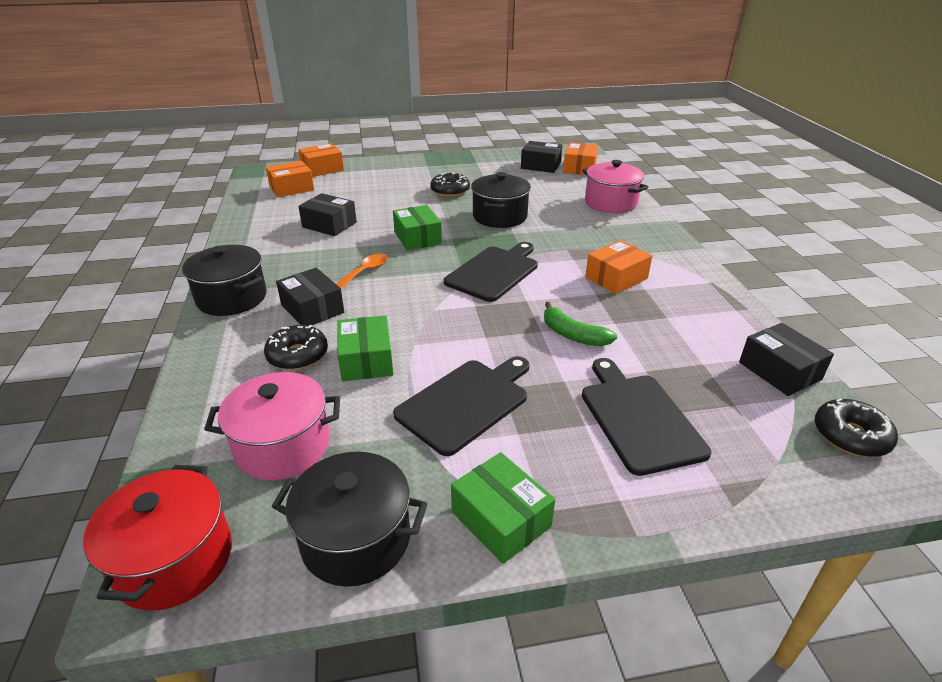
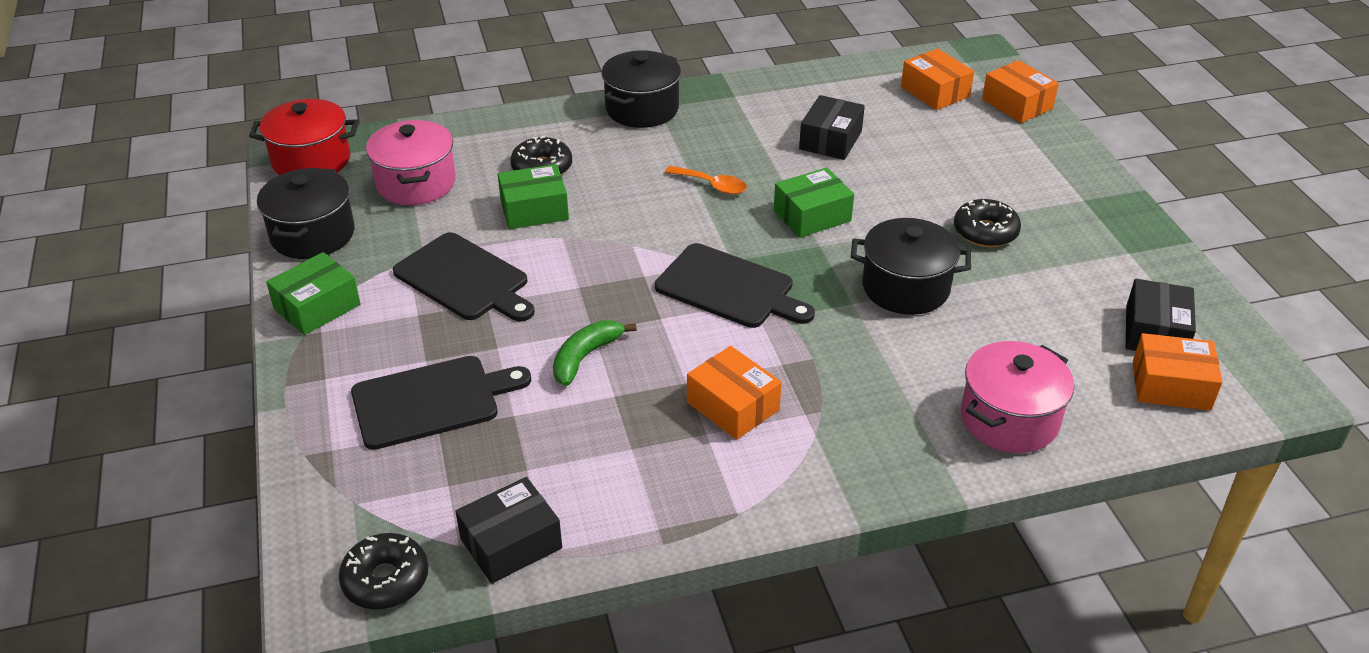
camera: 85 degrees right, 5 degrees up
black box [276,268,344,326] -> none

